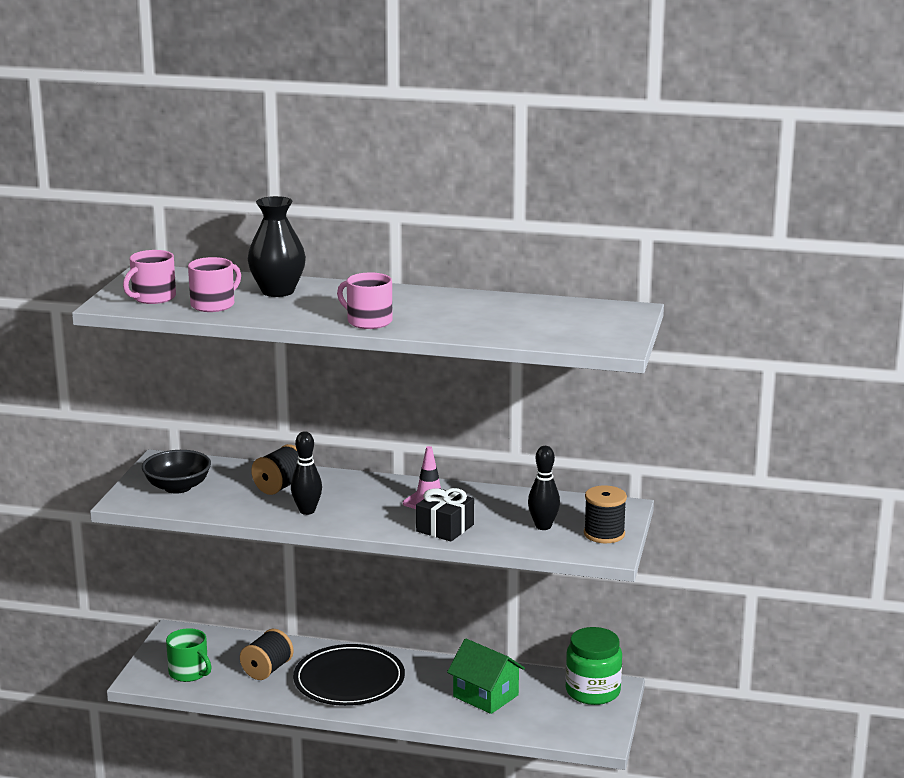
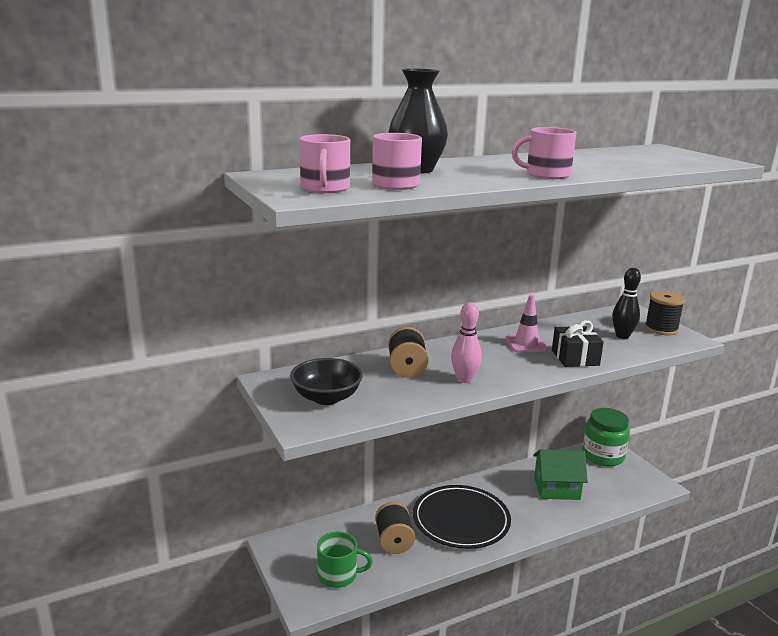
camera: 40 degrees left, 0 degrees up
black bowling pin [291,431,322,515] -> pink bowling pin [451,302,482,383]

